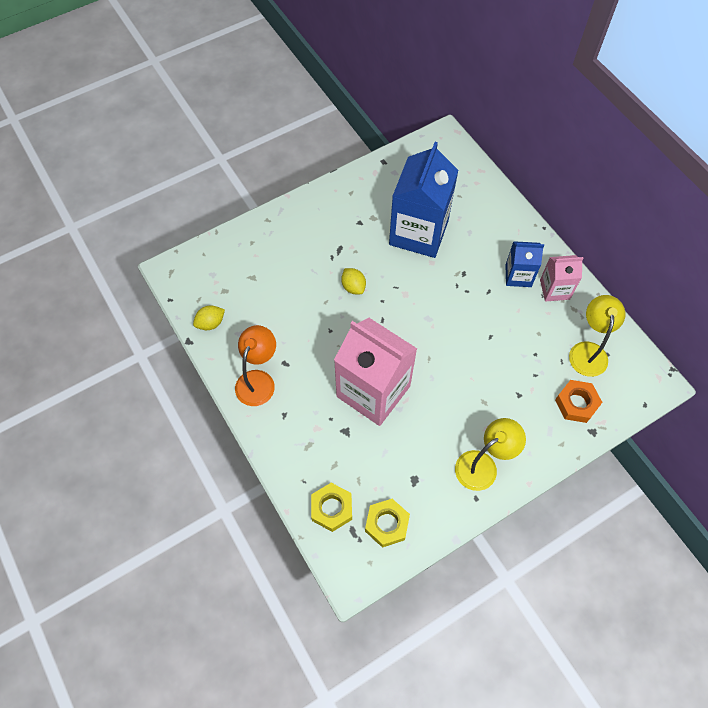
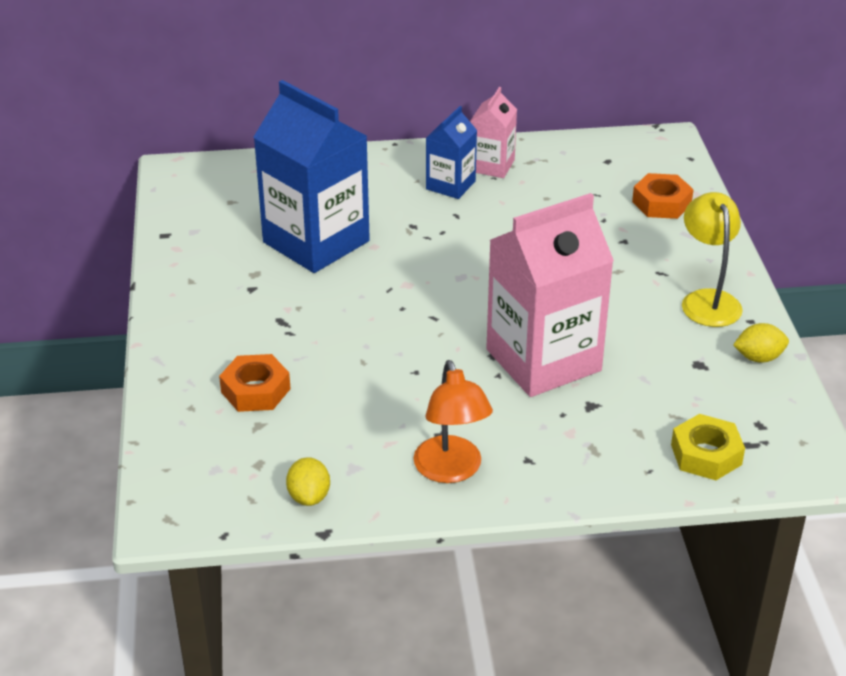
camera: 65 degrees left, 25 degrees down
orange lamp [235,325,276,406] -> orange lamp turned 150 degrees counterclockwise [413,360,493,483]
yellow lemon [341,268,366,294] -> yellow lemon moved to [733,323,789,362]
yellow nut [365,499,410,548] -> none
yellow lamp [569,295,625,377] -> none
none -> orange nut [219,354,291,412]

